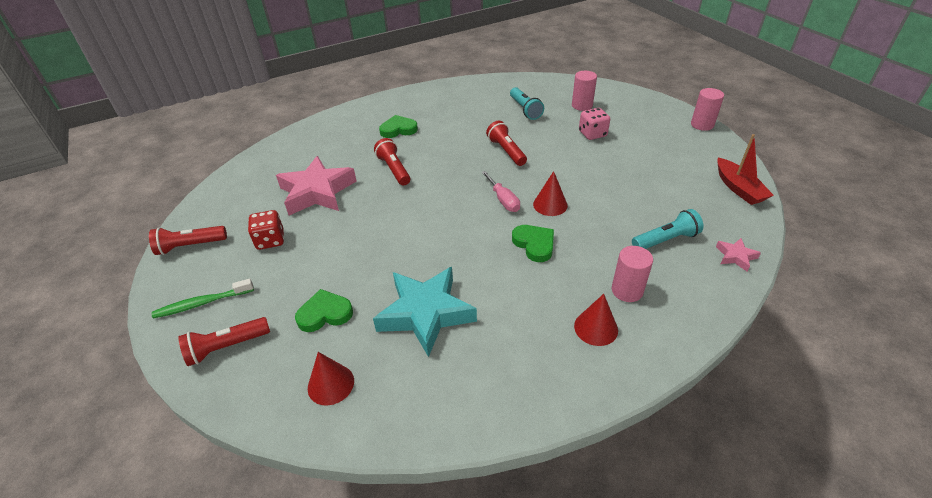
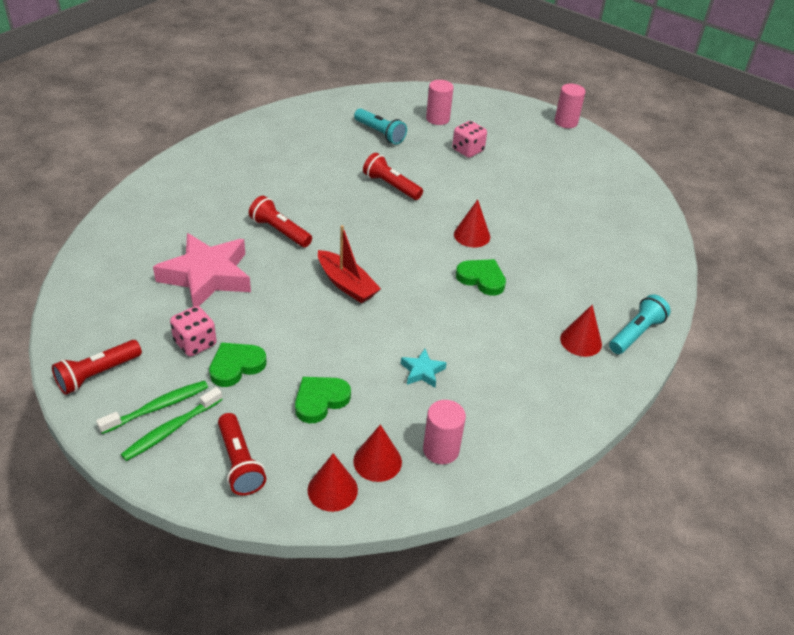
camera: 30 degrees left, 0 degrees up
red flashlight [178,317,270,366] -> red flashlight turned 60 degrees counterclockwise [218,413,266,496]
red dice [248,210,284,250] -> pink dice [170,306,217,356]
turquoise star [373,267,477,357] -> turquoise star [401,349,447,387], size x0.44
green heart [379,115,418,138] -> green heart moved to [209,342,266,387]
pink screwdriver [481,171,520,212] -> none
pink cylinder [612,246,653,302] -> pink cylinder moved to [423,400,466,464]
turquoise flashlight [632,209,704,249] -> turquoise flashlight moved to [609,294,671,354]
pink star [716,238,761,271] -> none
red boat [717,134,774,205] -> red boat moved to [318,225,381,303]
none -> green toothbrush [96,381,208,434]
none -> red cone [307,453,358,512]

